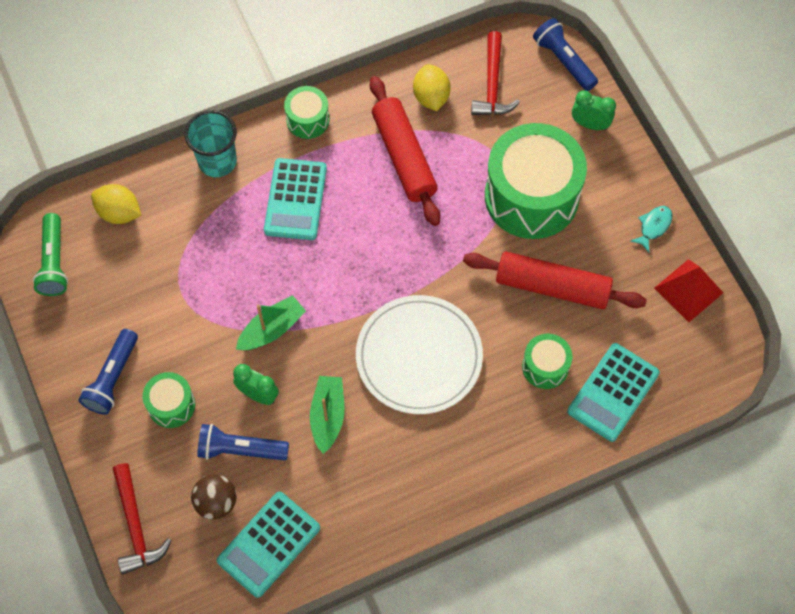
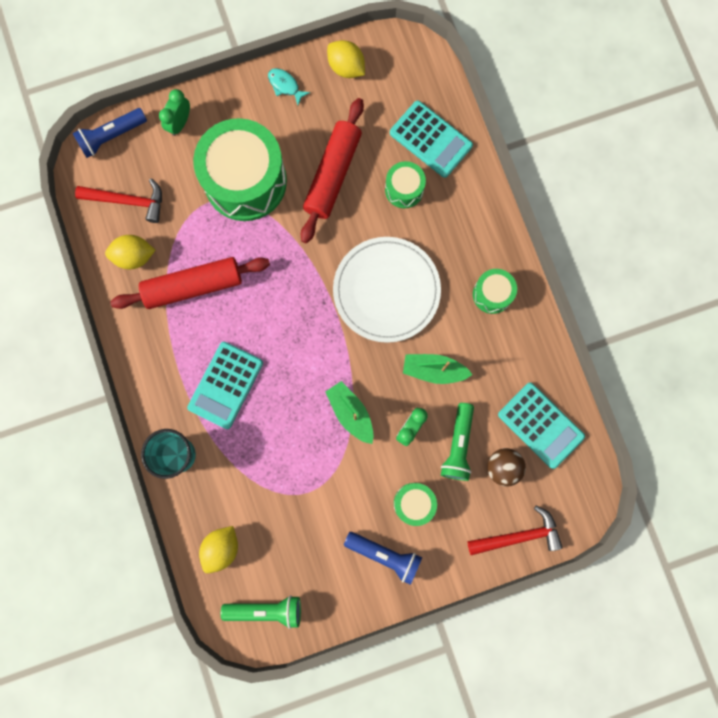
camera: 85 degrees left, 15 degrees up
blue flashlight [197,424,289,461] -> green flashlight [441,403,474,481]
turquoise calculator [264,158,327,240] -> turquoise calculator turned 105 degrees clockwise [187,342,263,429]
green drum [284,86,330,139] -> green drum moved to [473,269,517,314]
red pyramid [654,259,723,322] -> yellow lemon [327,40,365,78]

